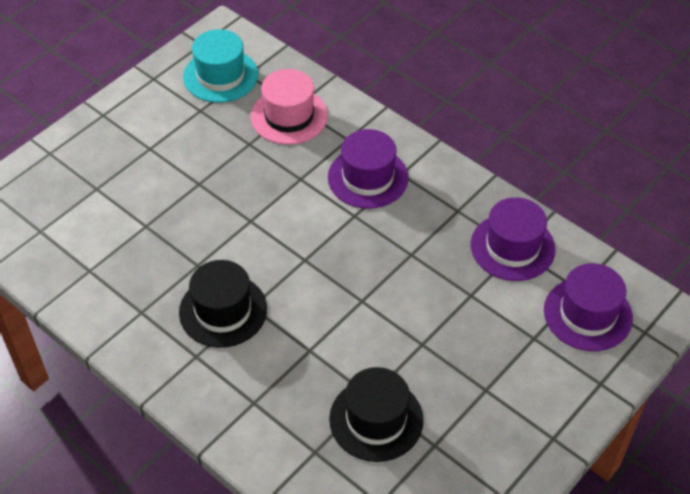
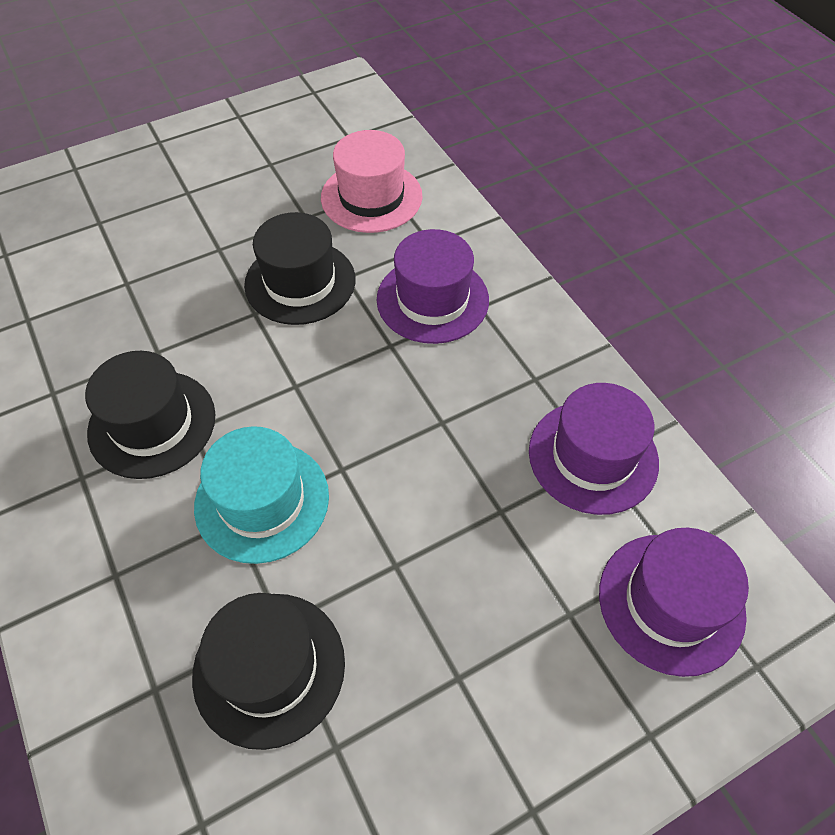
camera: 20 degrees right, 5 degrees up
turquoise hat [183,29,258,103] -> turquoise hat moved to [194,426,329,564]
none -> black hat [244,212,355,325]

